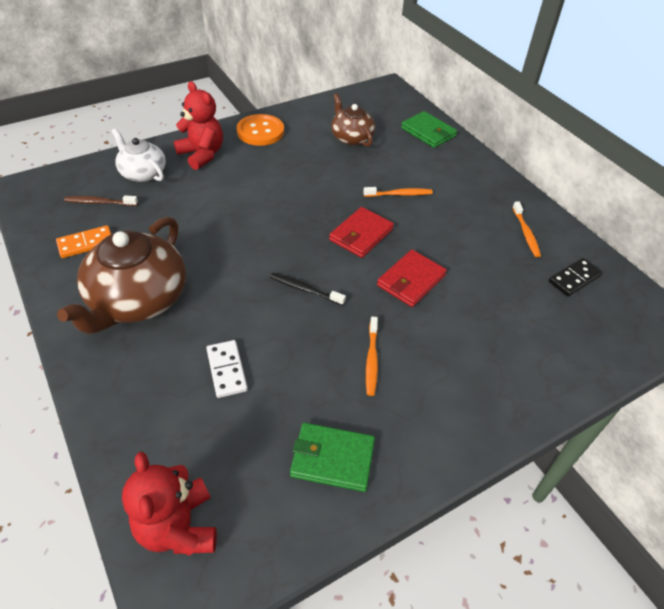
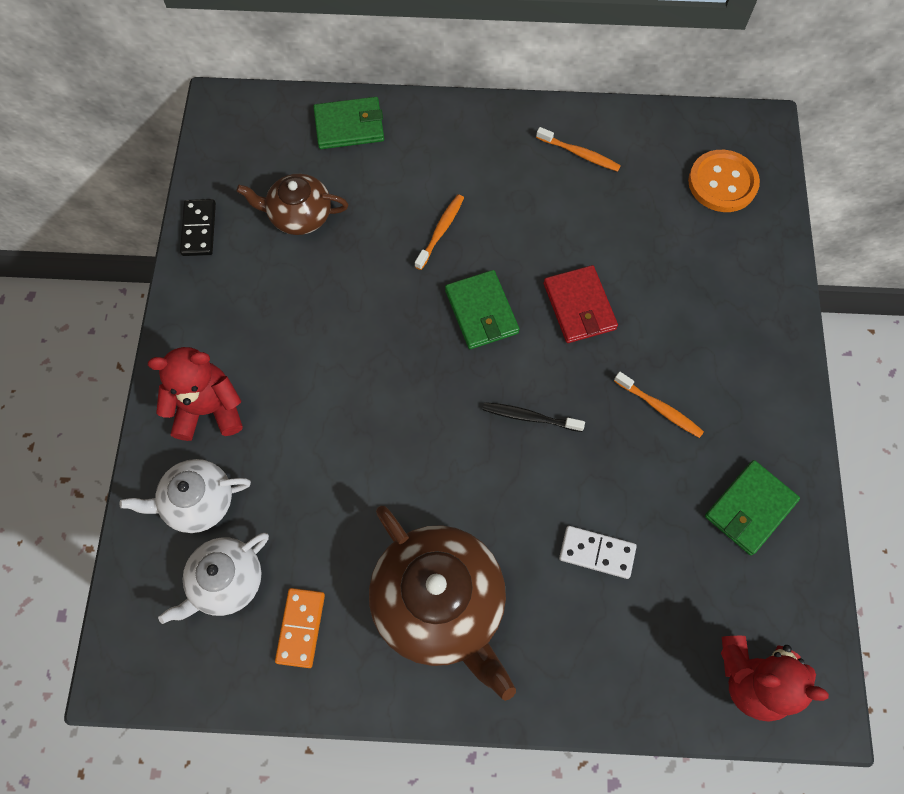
camera: 55 degrees left, 20 degrees up
brown toothbrush [64,195,138,206] -> white teapot [158,533,269,624]
orange button [237,114,284,146] -> orange button moved to [688,150,760,212]
black toothbrush [270,272,346,306] -> black toothbrush turned 45 degrees clockwise [483,402,585,432]
red wallet [329,207,394,258] -> green wallet [445,270,519,349]
black domino [549,258,603,297] -> black domino moved to [180,199,216,256]

